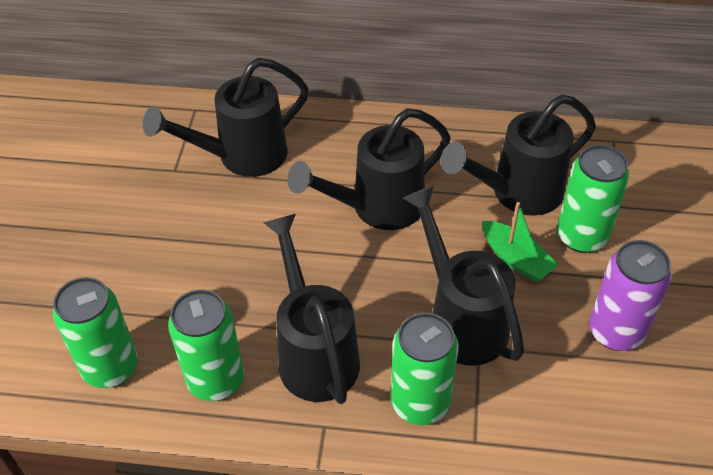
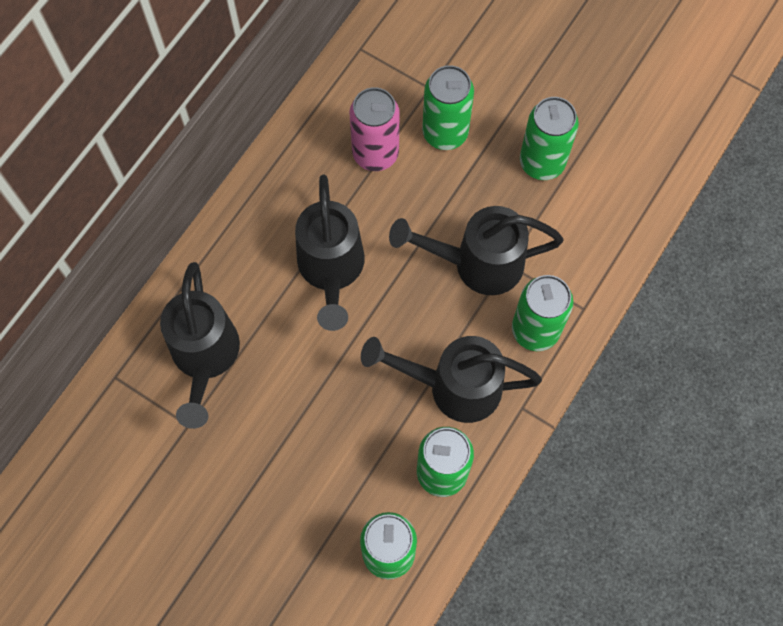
camera: 65 degrees left, 20 degrees up
black watering can [441,95,596,216] -> pink can [349,87,400,171]
green boat [482,202,558,282] -> none
purple can [589,240,672,351] -> green can [520,97,579,180]

